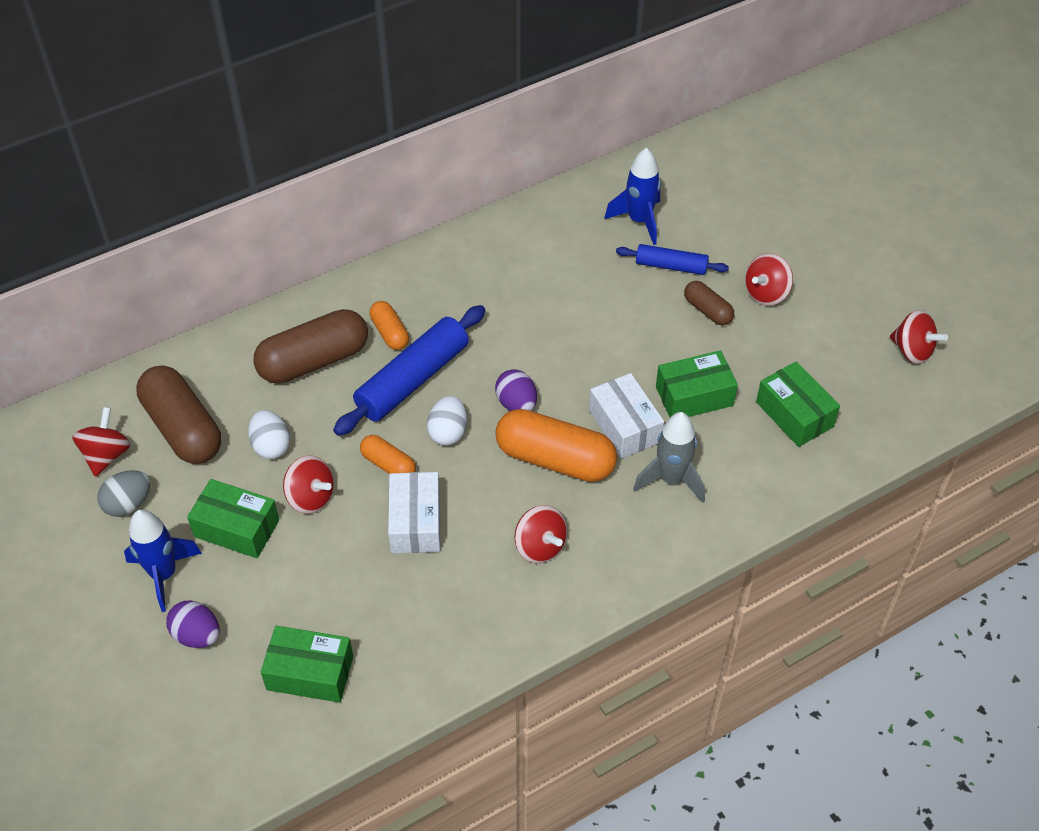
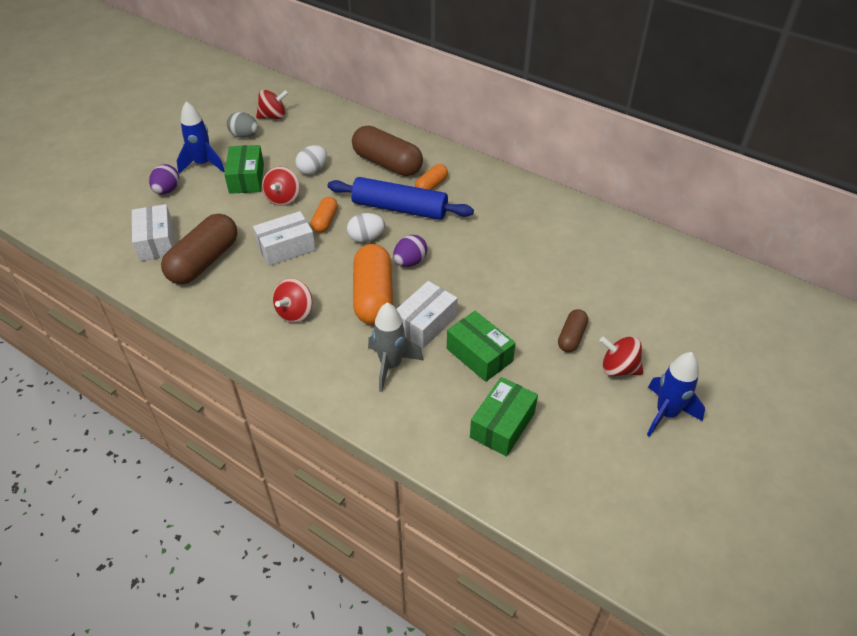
camera: 65 degrees right, 5 degrees down
brown capsule [136,365,221,464] -> brown capsule moved to [161,214,238,284]
green box [261,626,353,703] -> white box [132,204,174,261]
blue rocket [604,148,661,245] -> blue rocket moved to [647,352,705,437]
blue rolling pin [616,244,729,275] -> none
red spinning top [890,310,948,364] -> none

